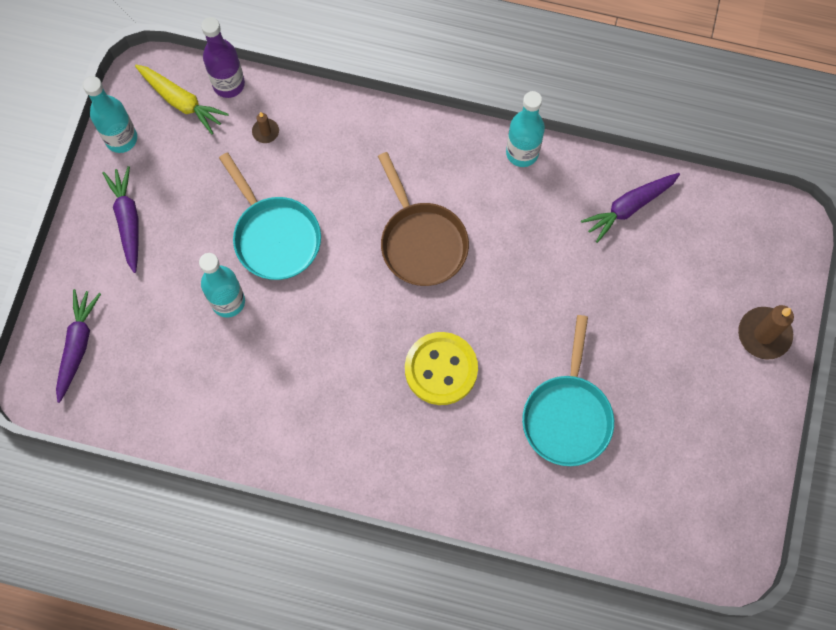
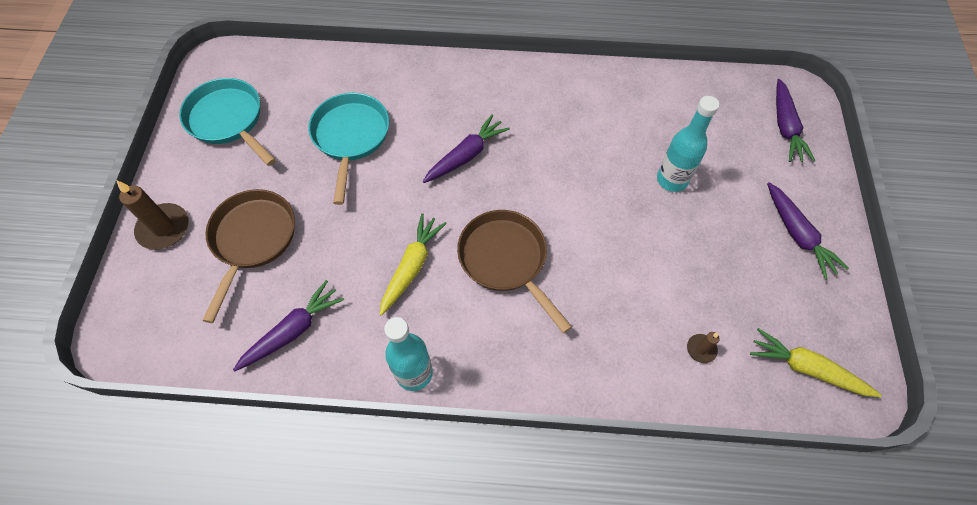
camera: 170 degrees right, 10 degrees down
turquoise bottle [83,76,137,153] -> none
purple bottle [201,17,245,98] -> none
turquoise pan [219,152,321,280] -> turquoise pan moved to [179,78,276,166]
yellow button [405,332,478,405] -> purple carrot [423,114,510,183]
none -> brown pan [202,189,295,323]
none -> yellow carrot [379,213,447,316]

